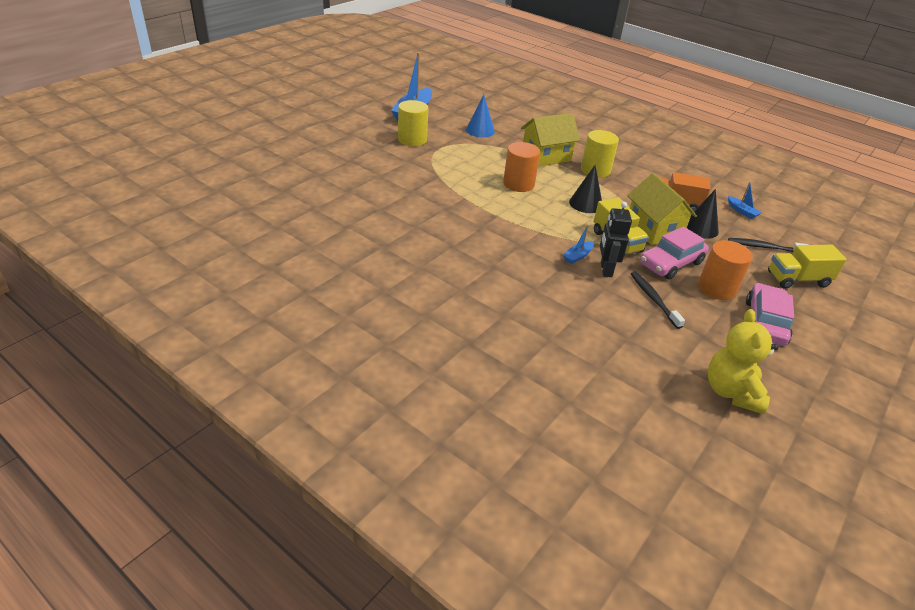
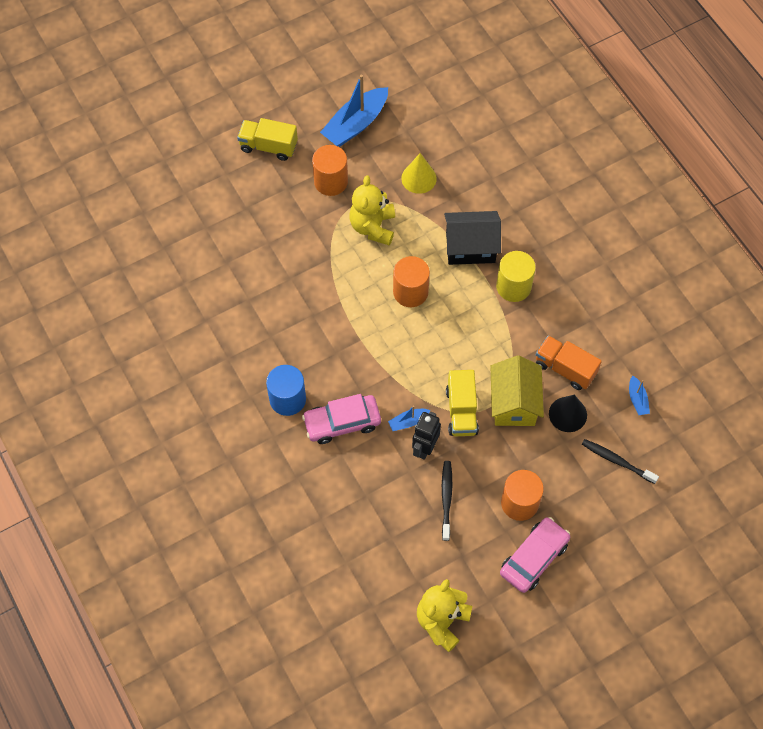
camera: 25 degrees right, 25 degrees up
yellow cylinder [398,100,428,146] -> orange cylinder [312,145,348,196]
blue cone [466,95,495,137] -> yellow cone [401,153,437,194]
yellow house [521,113,580,166] -> black house [444,211,501,265]
black cone [569,165,602,213] -> none
pink car [640,226,709,279] -> pink car moved to [302,394,381,444]
yellow truck [768,245,847,289] -> yellow truck moved to [237,118,298,161]
none -> blue cylinder [266,365,306,416]
none -> yellow teddy bear [349,175,395,245]

